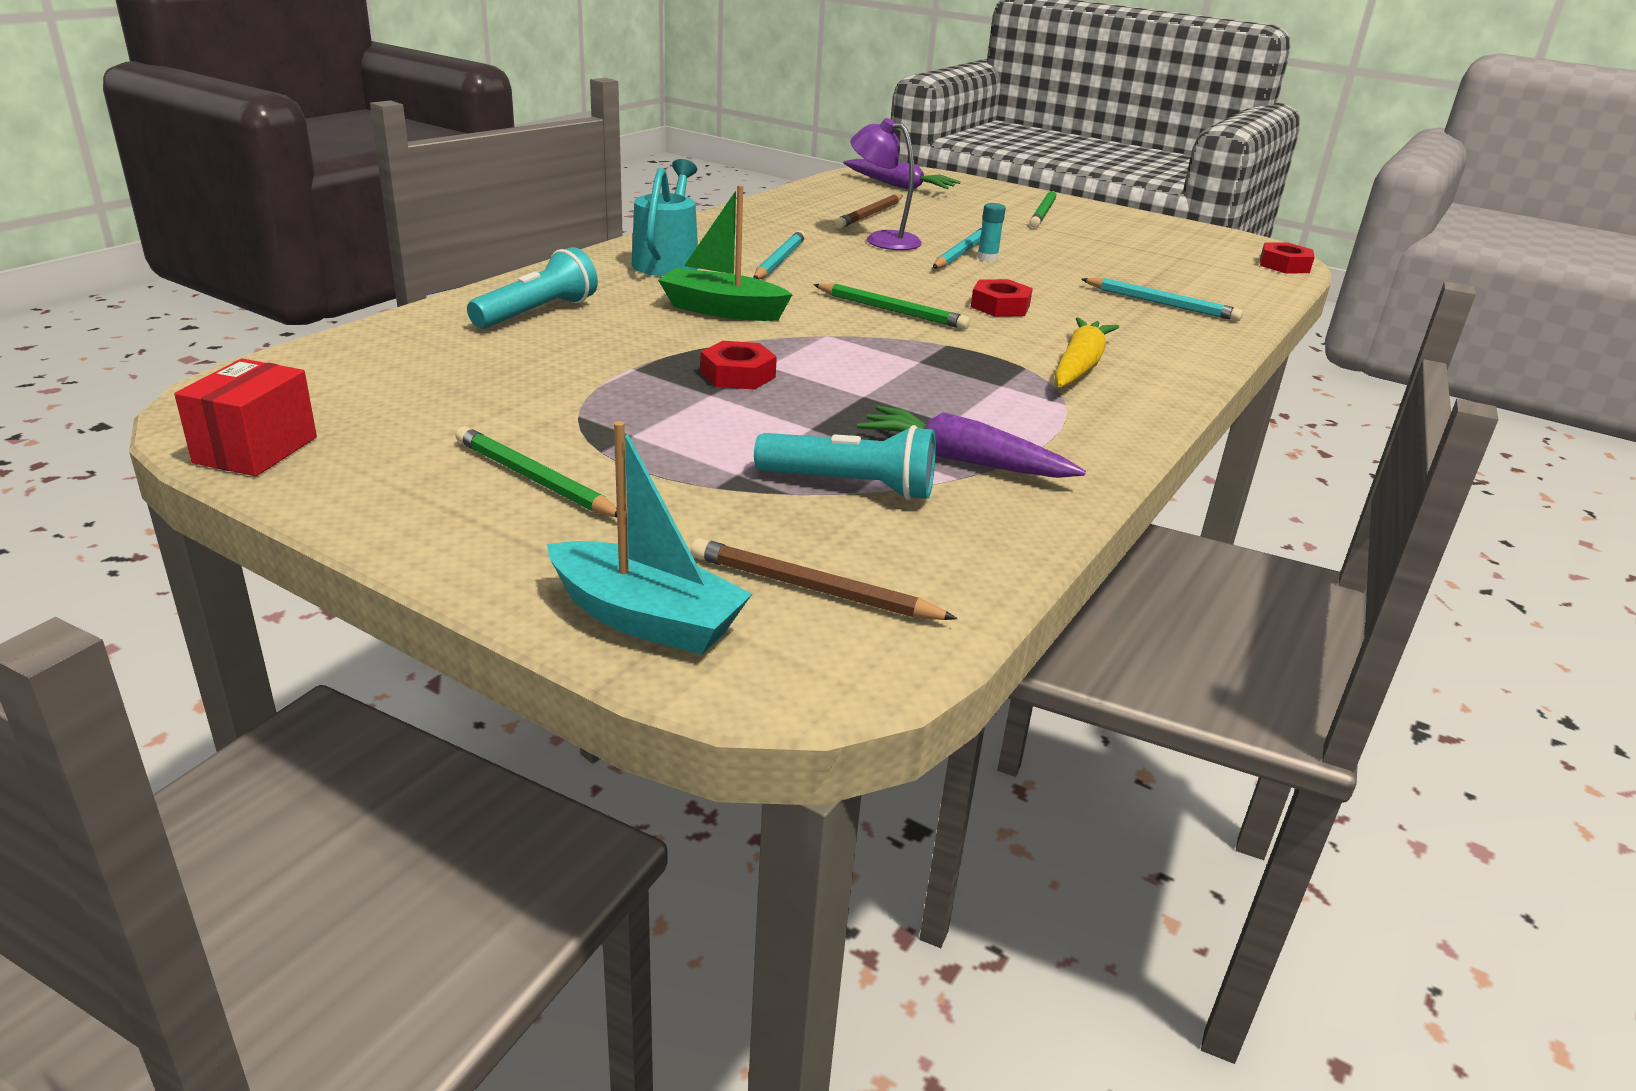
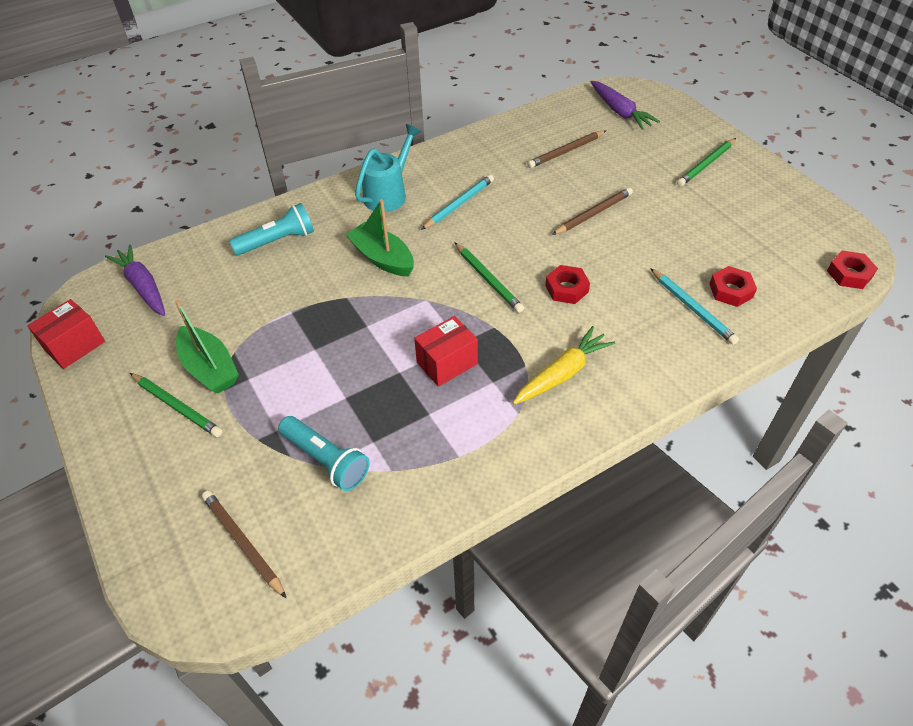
camera: 30 degrees right, 20 degrees up
green pencil [455,426,617,517] -> green pencil turned 150 degrees clockwise [130,373,222,437]
turquoise boat [547,421,752,655] -> none
red nut [700,341,777,390] -> red nut moved to [709,266,757,307]
purple lamp [851,118,922,250] -> none
purple carrot [857,406,1086,478] -> purple carrot moved to [105,244,165,316]
turquoise pencil [933,228,982,269] -> brown pencil [552,187,633,235]
turquoise glue stick [977,203,1006,261] -> none
none -> green boat [175,300,239,393]
none -> red box [414,316,478,387]

